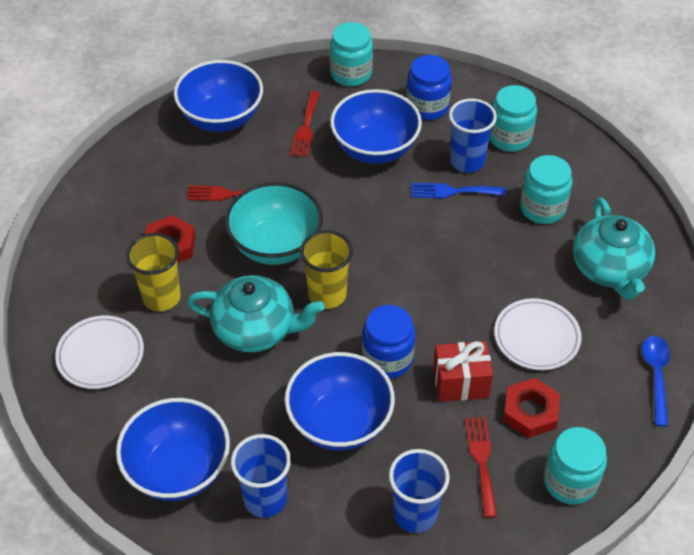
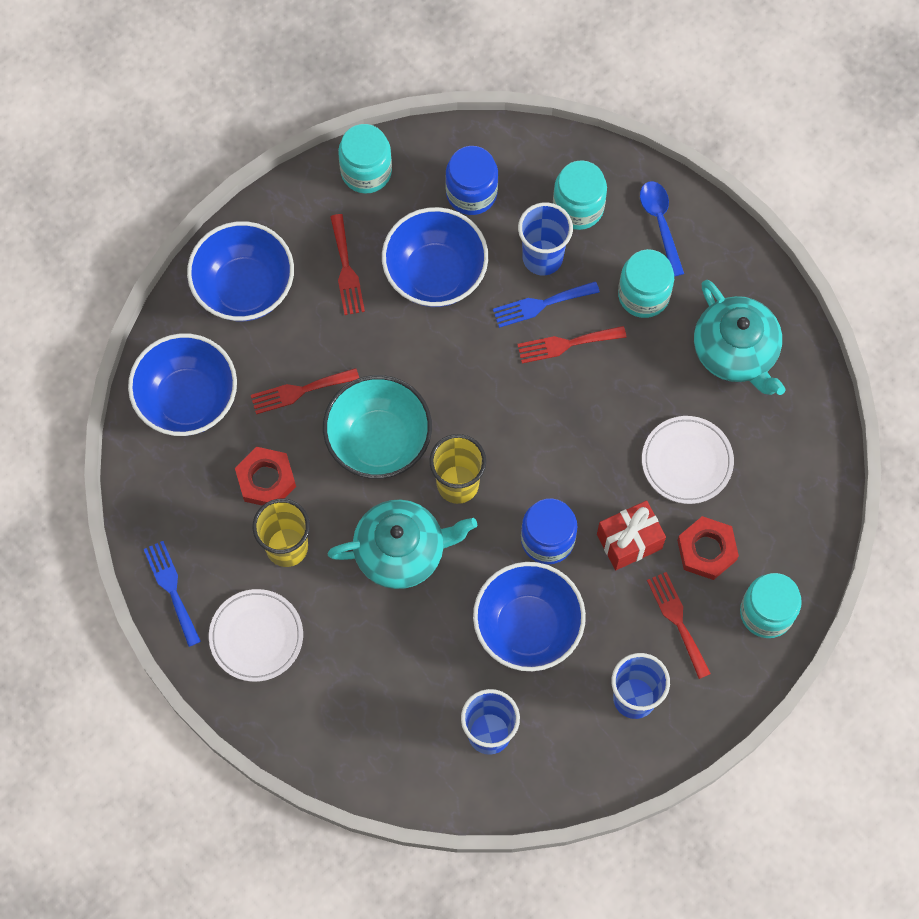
camera: 20 degrees left, 20 degrees up
blue bowl [116,398,230,501] -> blue bowl moved to [128,333,237,436]
blue spoon [642,336,670,427] -> blue spoon moved to [640,181,684,277]
none -> blue fork [144,541,201,647]
none -> red fork [517,326,626,363]

